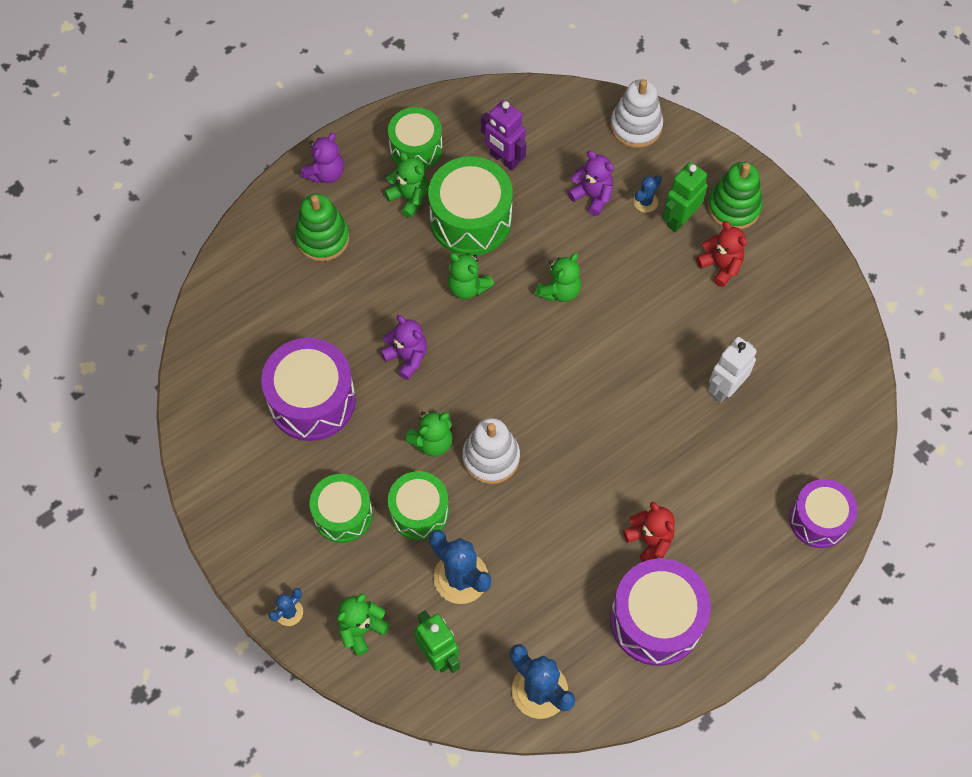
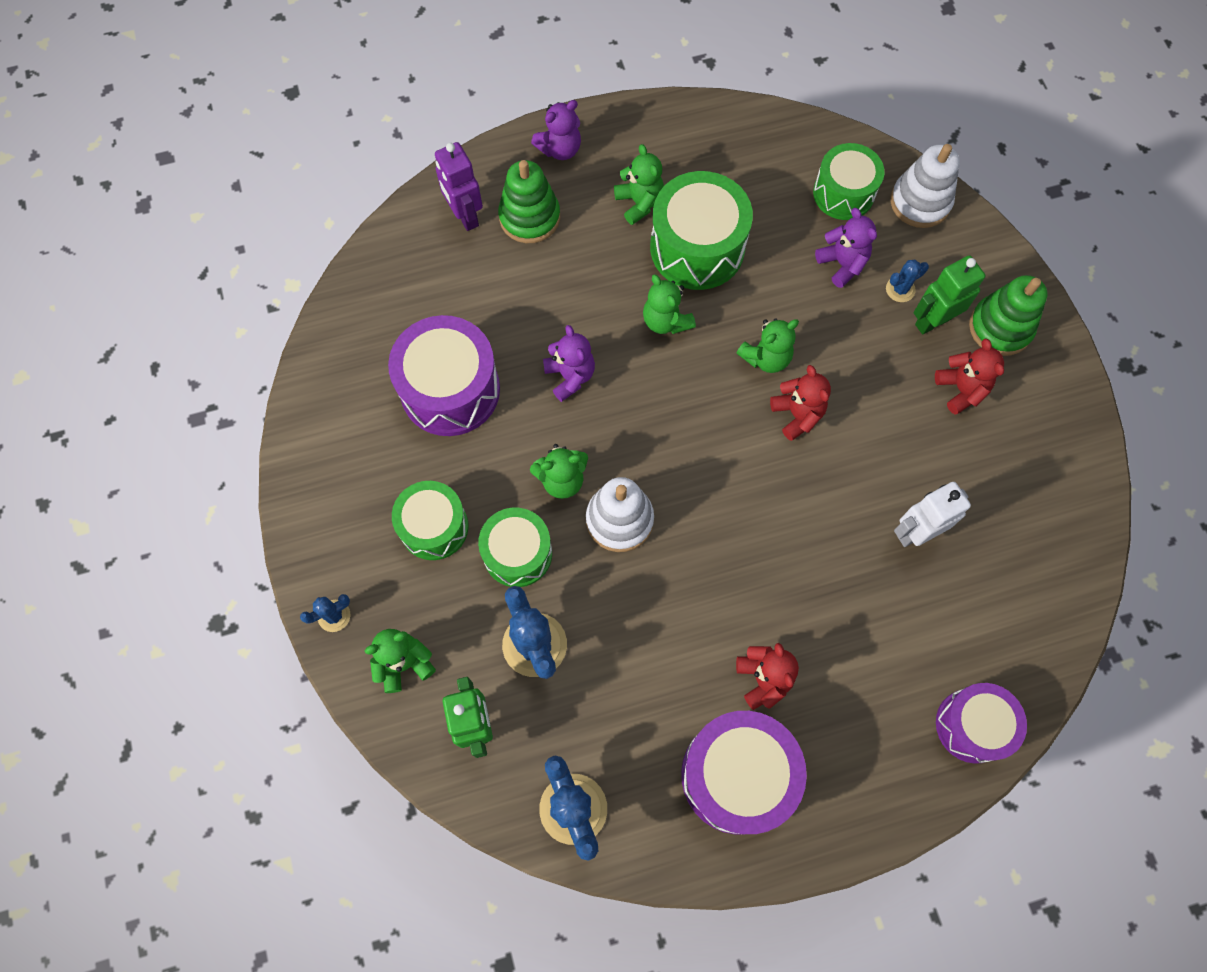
camera: 20 degrees right, 5 degrees up
green drum [388,107,443,170] -> green drum moved to [813,143,884,220]
purple robot [481,100,526,171] -> purple robot moved to [435,142,483,231]
none -> red teddy bear [770,365,831,441]

